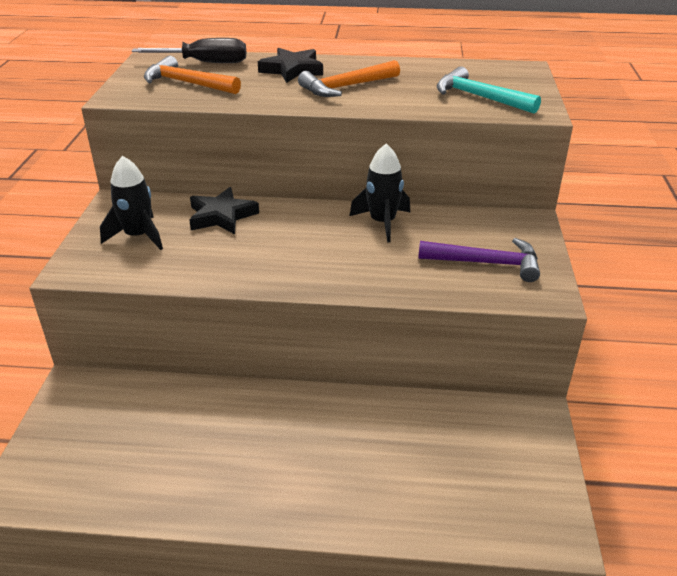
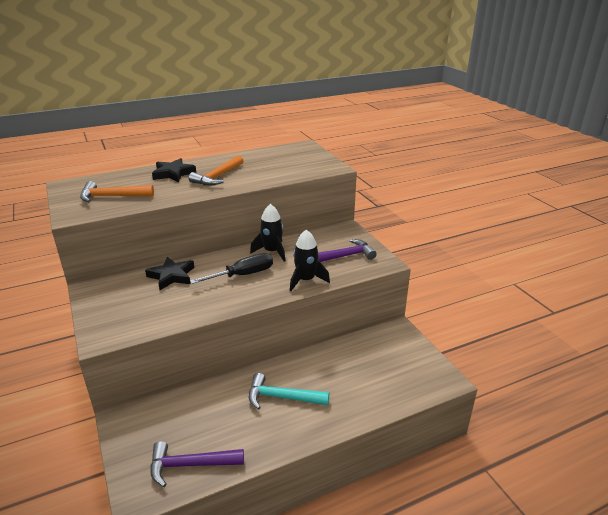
camera: 30 degrees left, 5 degrees down
black rocket [100,156,163,250] -> black rocket moved to [290,230,330,291]
black screwdriver [132,38,246,63] -> black screwdriver moved to [190,253,273,284]
turquoise hammer [436,66,541,114] -> turquoise hammer moved to [249,373,329,410]
none -> purple hammer [150,441,244,487]

